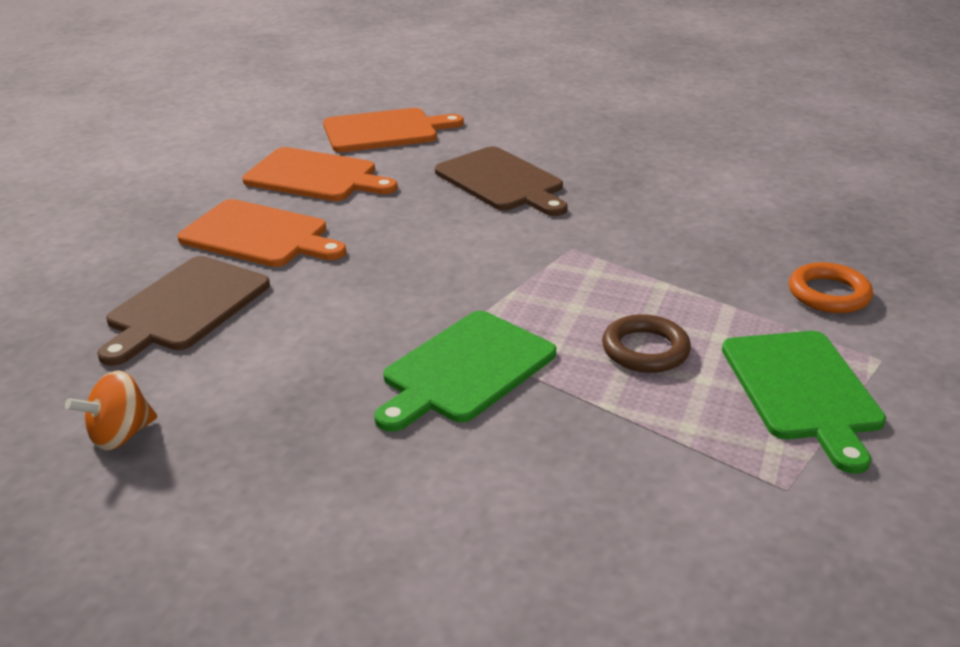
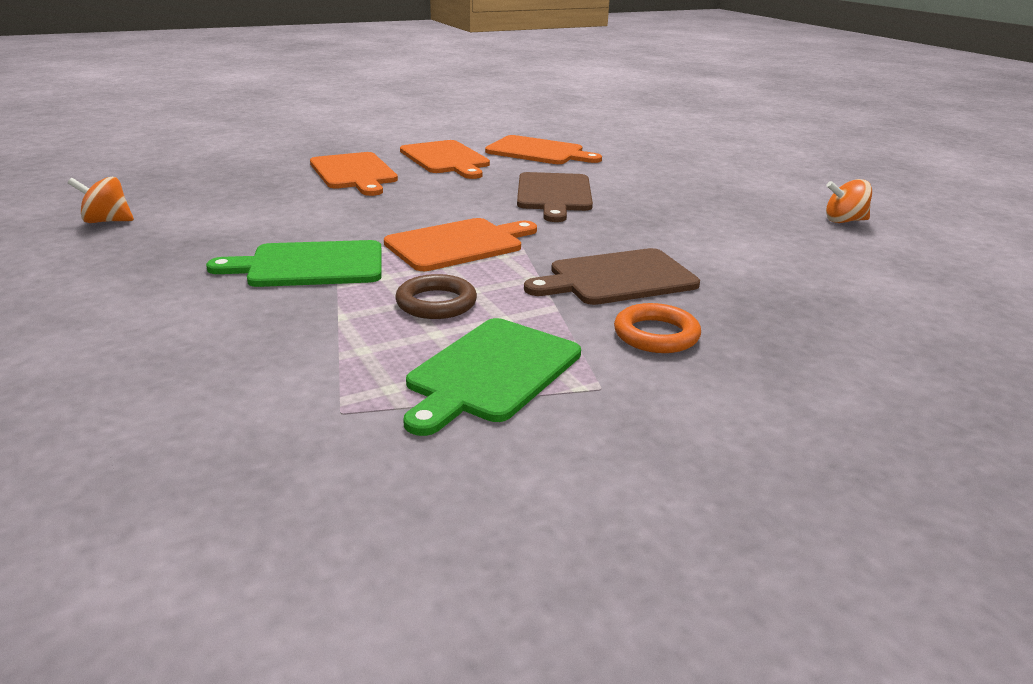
camera: 40 degrees right, 5 degrees down
brown cutting board [97,256,270,366] -> brown cutting board moved to [524,248,700,305]
none -> orange cutting board [384,218,537,271]
none -> orange spinning top [826,179,872,223]

